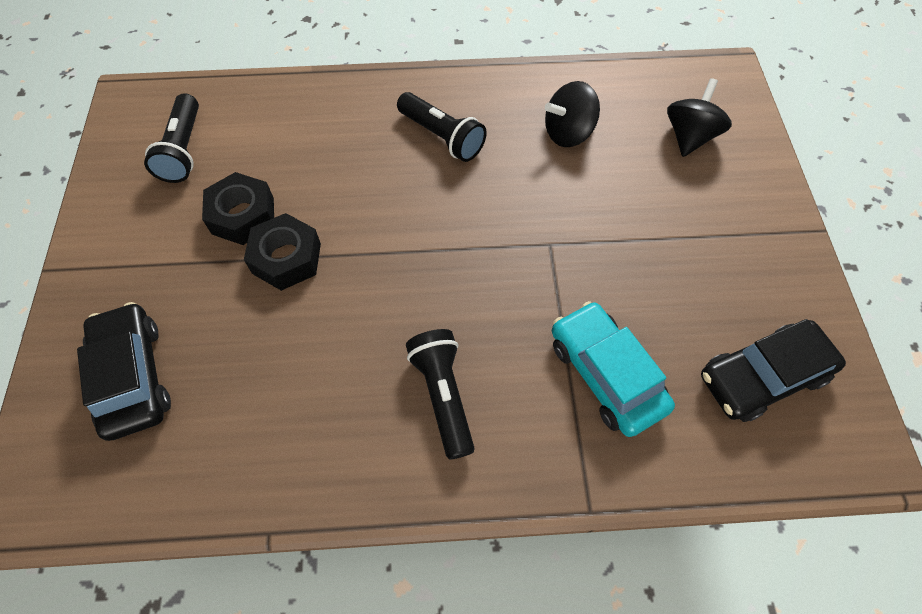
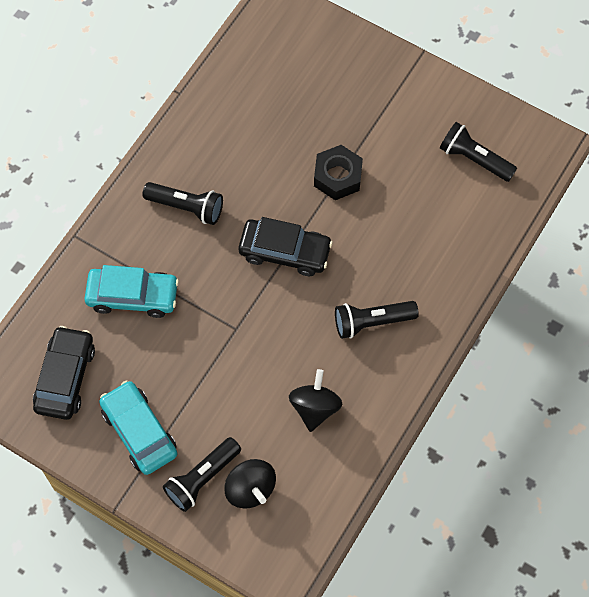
camera: 125 degrees right, 5 degrees up
black car [77,302,171,441] -> black car moved to [239,217,333,276]
black nut [202,172,274,245] -> none
none -> turquoise car [99,380,177,475]
none -> black flashlight [163,437,241,512]

